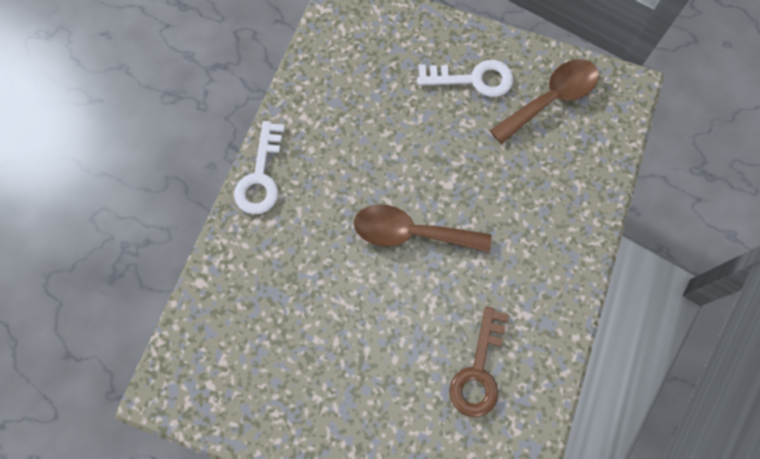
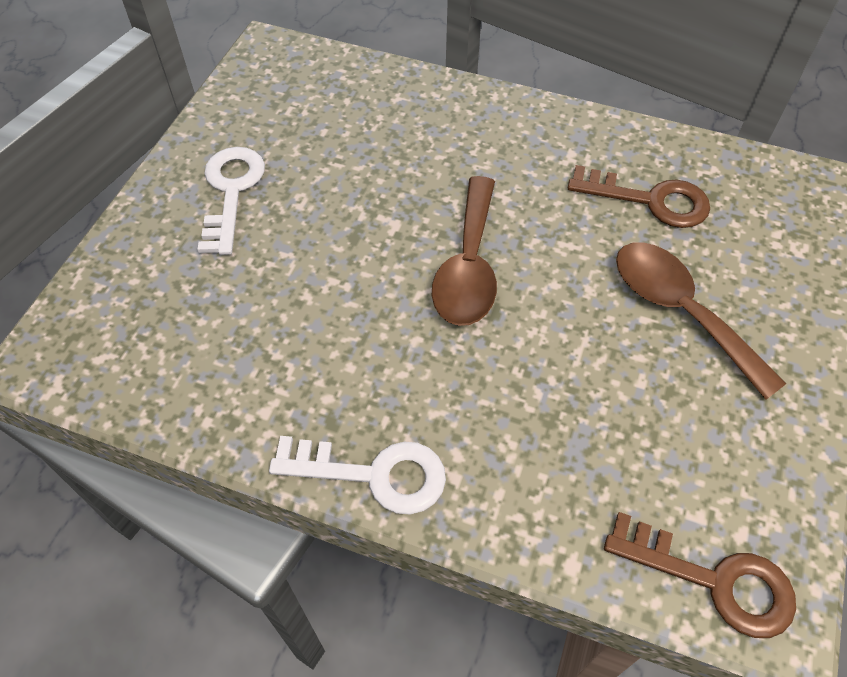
camera: 90 degrees left, 15 degrees down
brown spoon [490,59,599,144] -> brown spoon moved to [616,242,786,400]
none -> brown key [604,512,796,638]

